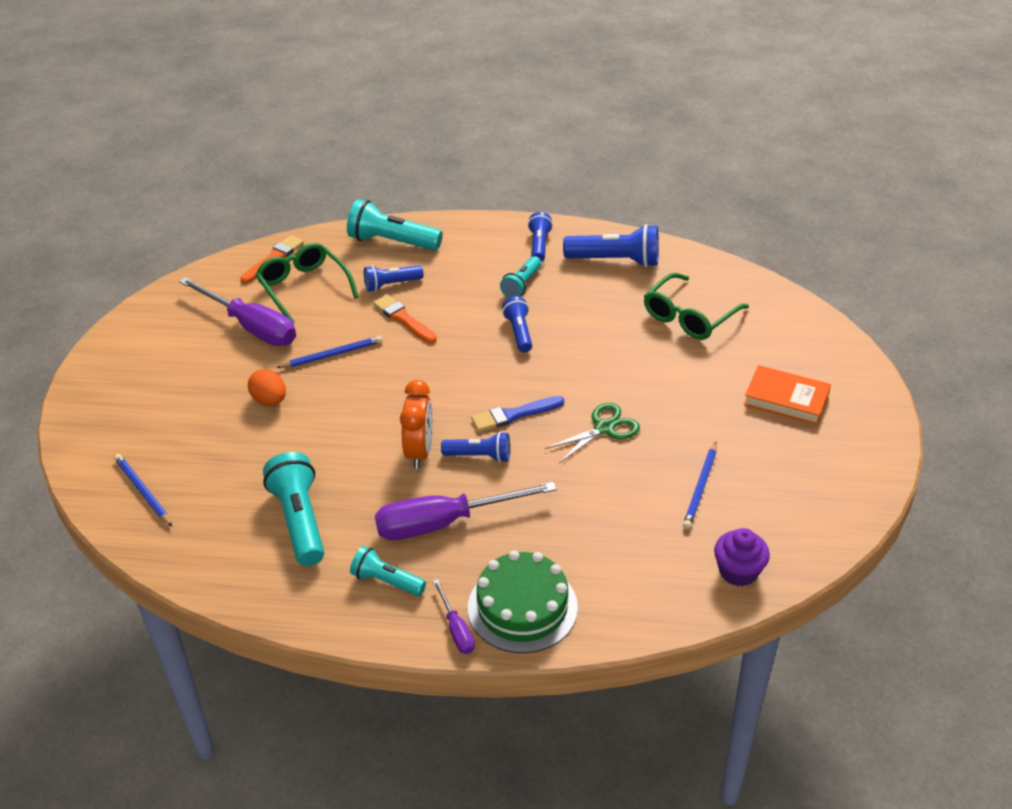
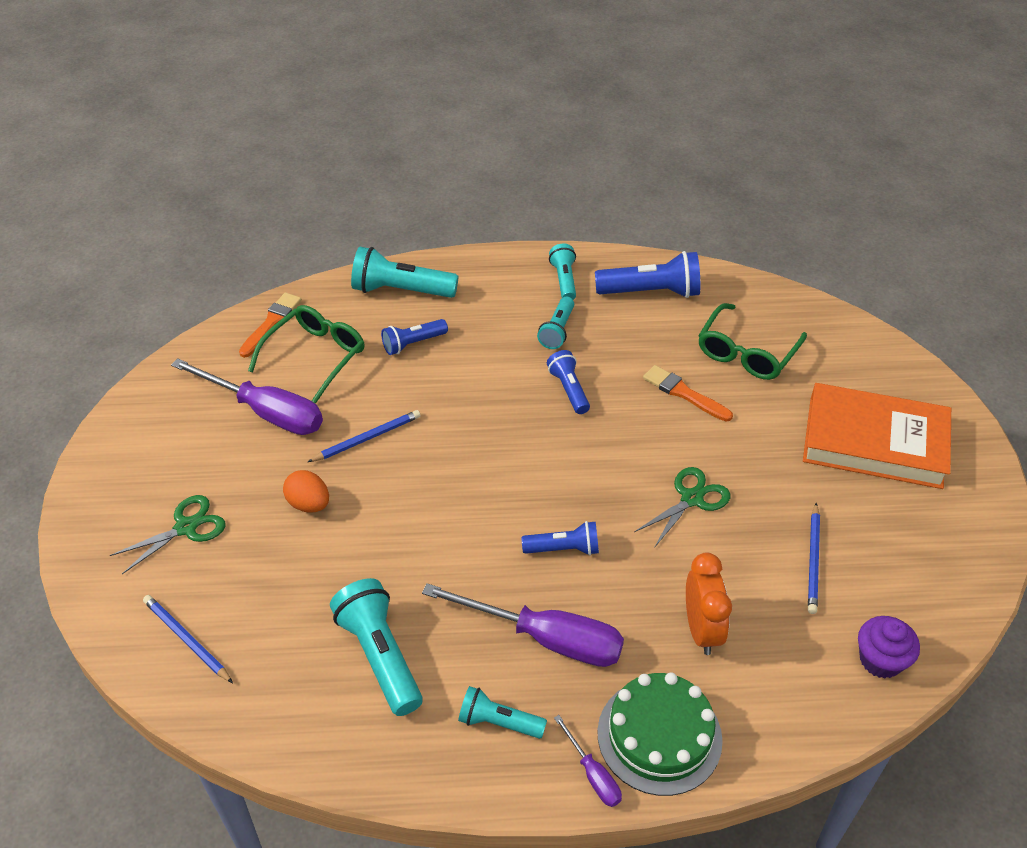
camera: 10 degrees left, 5 degrees up
green glasses [255,243,359,324] -> green glasses turned 75 degrees clockwise [248,305,365,404]
orange brush [373,295,437,343] -> orange brush moved to [643,365,733,422]
purple screwdriver [375,482,557,540] -> purple screwdriver turned 135 degrees counterclockwise [422,583,624,667]
orange clock [400,380,433,469] -> orange clock moved to [686,553,732,655]
blue brush [471,396,564,432] -> none
blue flashlight [528,212,553,262] -> turquoise flashlight [549,244,576,300]
orange book [744,365,831,425] -> orange book [803,383,951,489], size x1.67
none -> green scissors [110,495,225,574]

